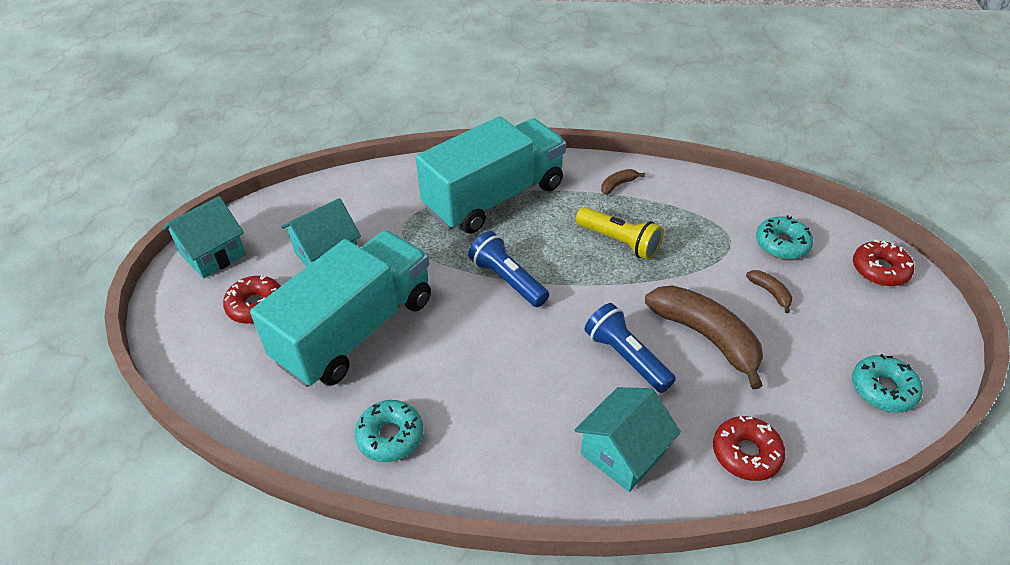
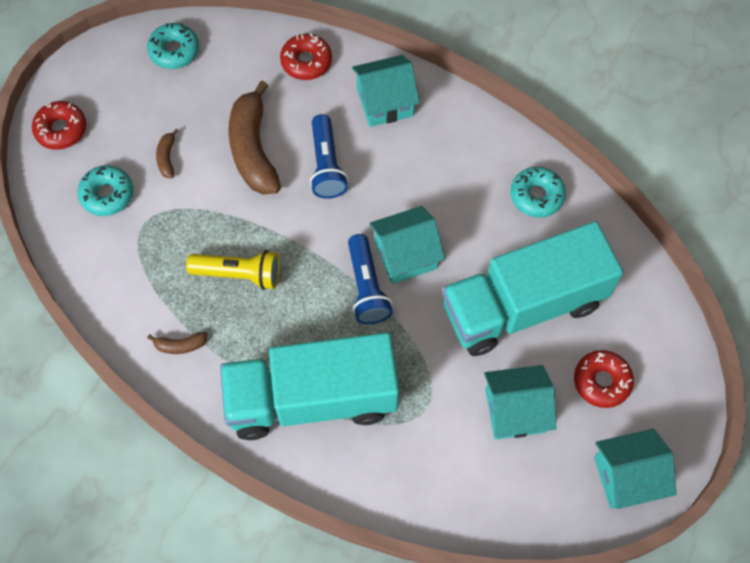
camera: 150 degrees left, 20 degrees up
yellow flashlight [576,207,663,260] -> yellow flashlight turned 120 degrees clockwise [186,250,280,290]
none -> turquoise house [369,206,445,284]

